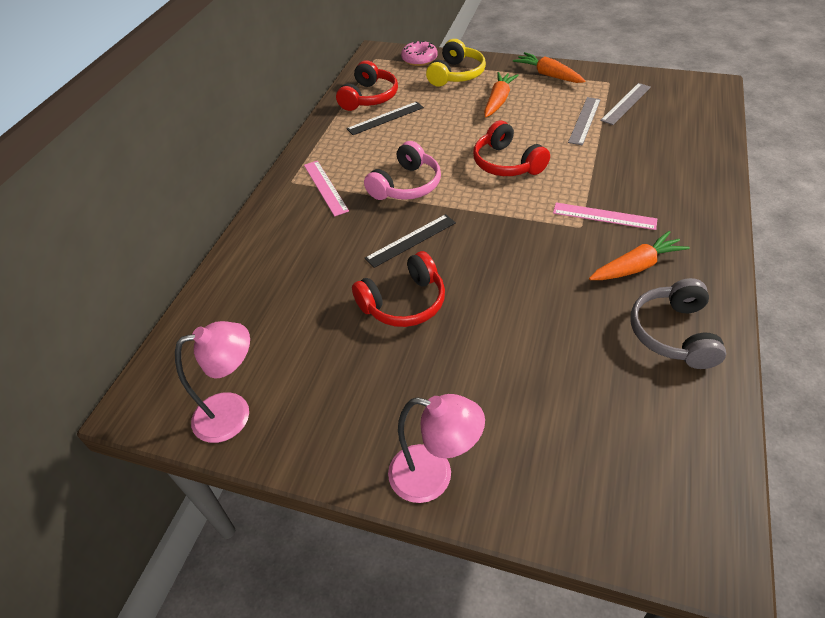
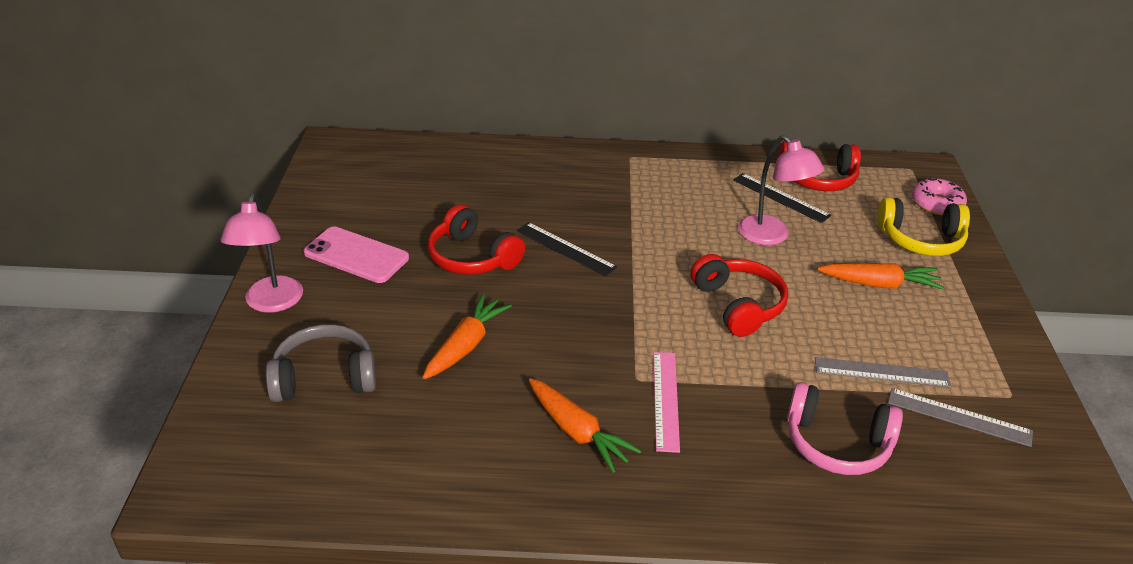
camera: 70 degrees right, 10 degrees down
pink lamp [175,321,250,443] -> pink lamp moved to [738,135,825,245]
pink ruler [304,161,349,216] -> none
pink headphones [364,141,441,200] -> pink headphones moved to [787,382,903,475]
red headphones [473,121,550,176] -> red headphones turned 120 degrees clockwise [691,254,788,337]
orange carrot [513,52,585,83] -> orange carrot moved to [422,294,512,379]
grey headphones [631,278,726,369] -> grey headphones moved to [266,324,376,402]
none -> pink phone [303,226,409,283]

